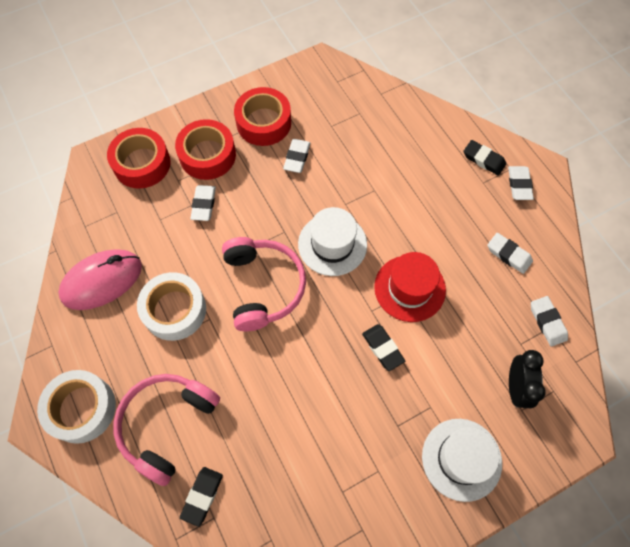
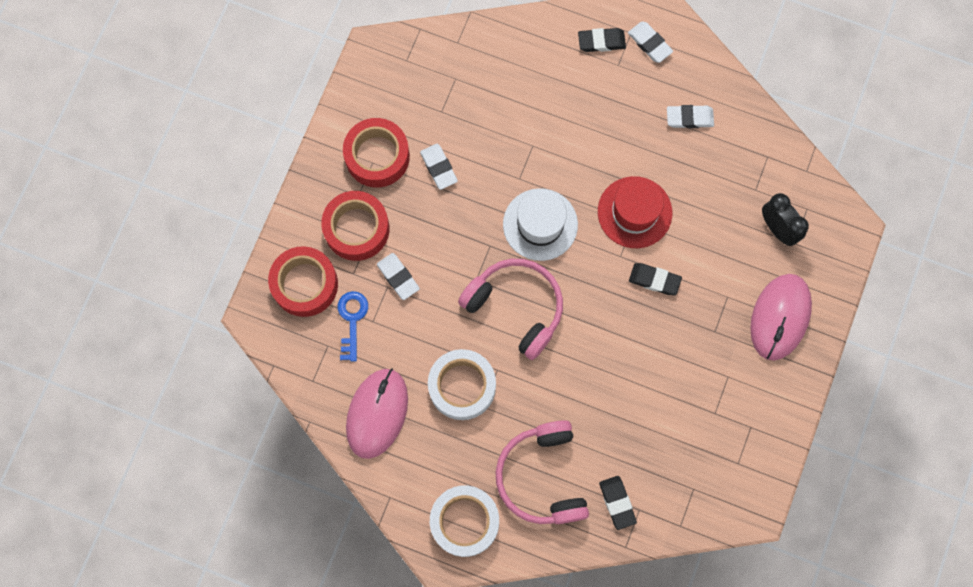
camera: 40 degrees left, 10 degrees up
white hat [422,419,502,502] -> pink mouse [750,274,812,361]
white eraser [531,296,568,347] -> none
none -> blue key [338,291,368,362]

